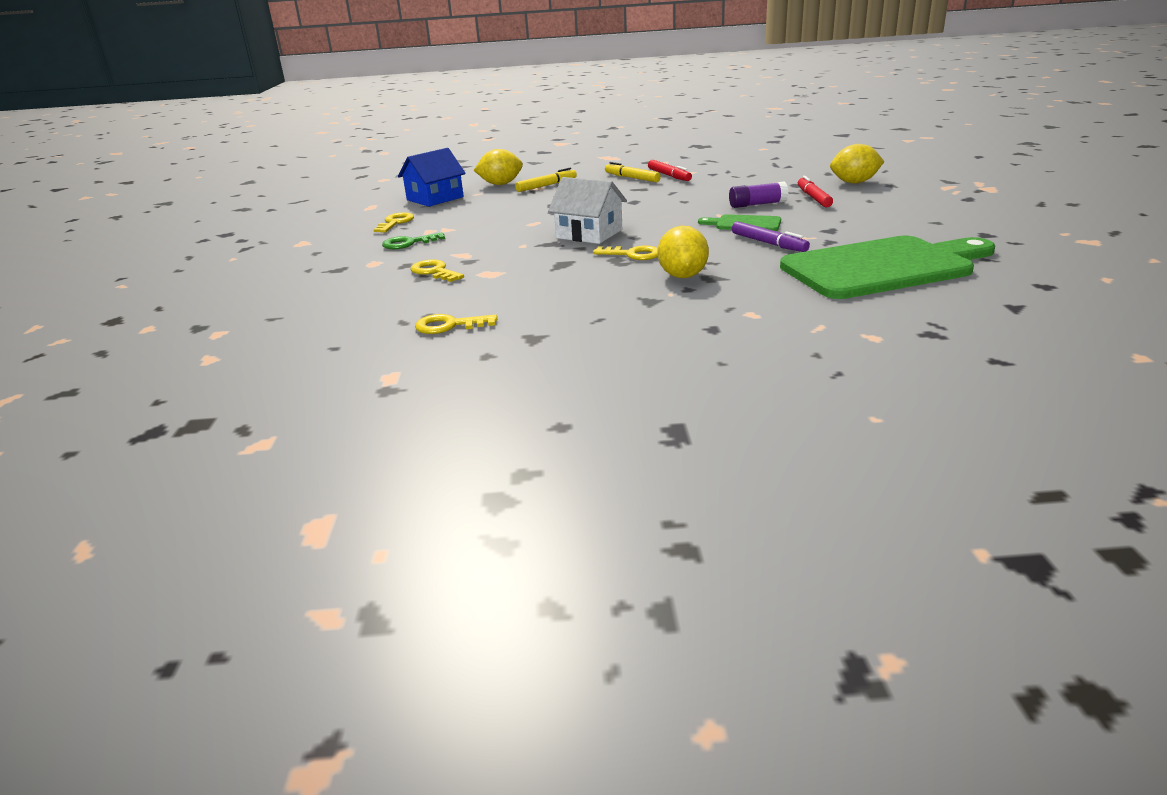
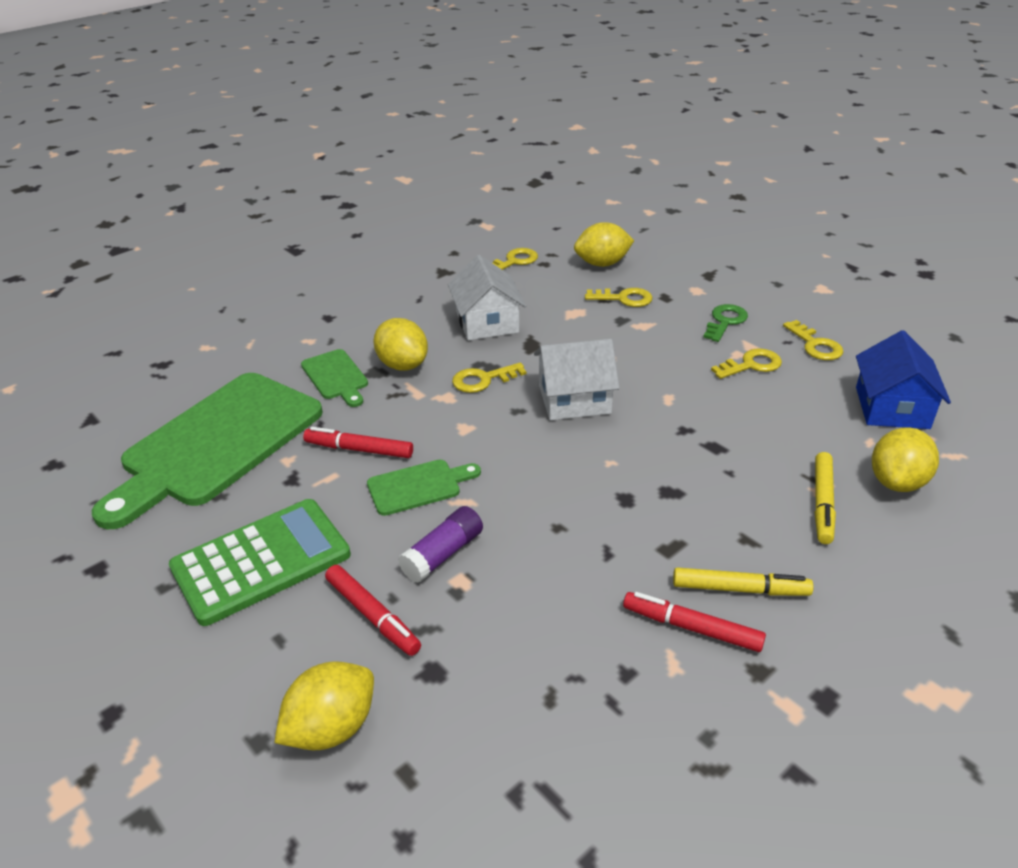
camera: 140 degrees right, 10 degrees up
purple marker [732,221,810,252] -> red marker [303,427,413,458]
none -> green calculator [169,499,351,626]
none -> green cutting board [301,349,368,407]
none -> white house [448,255,526,340]
none -> yellow lemon [574,222,634,267]
none -> yellow key [711,348,782,379]

